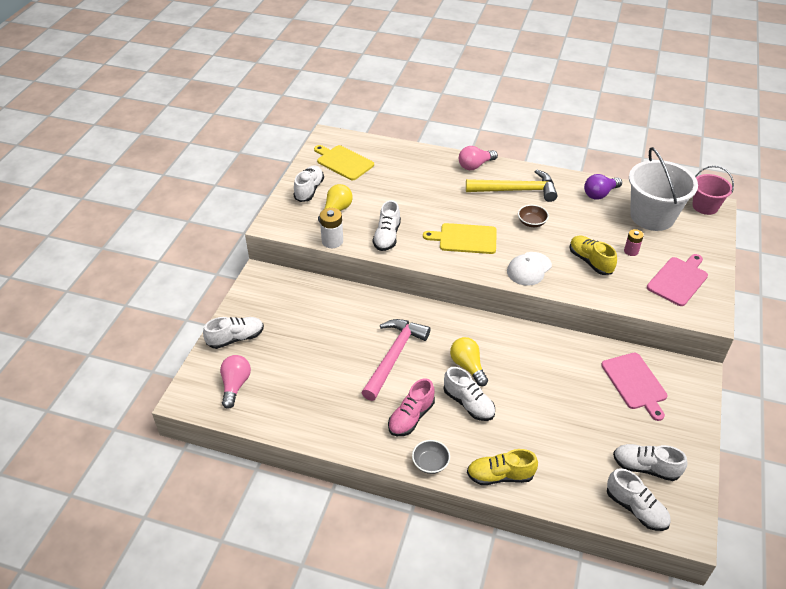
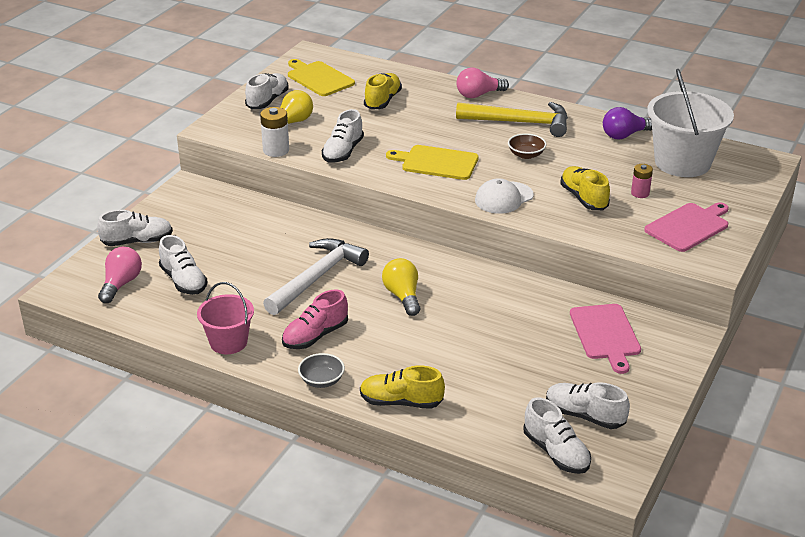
camera: 10 degrees right, 10 degrees down
pink hammer [361,319,430,401] -> white hammer [263,238,369,315]
white shoe [444,367,495,421] -> white shoe moved to [159,235,207,295]
pink bucket [693,166,734,215] -> pink bucket moved to [197,282,254,354]
none -> yellow shoe [364,73,402,110]

